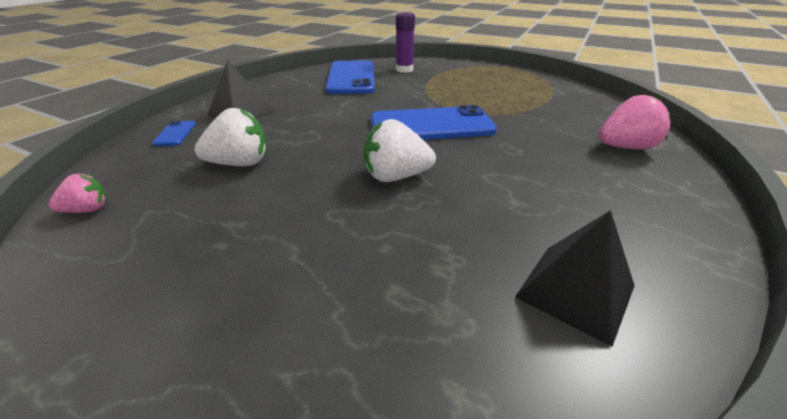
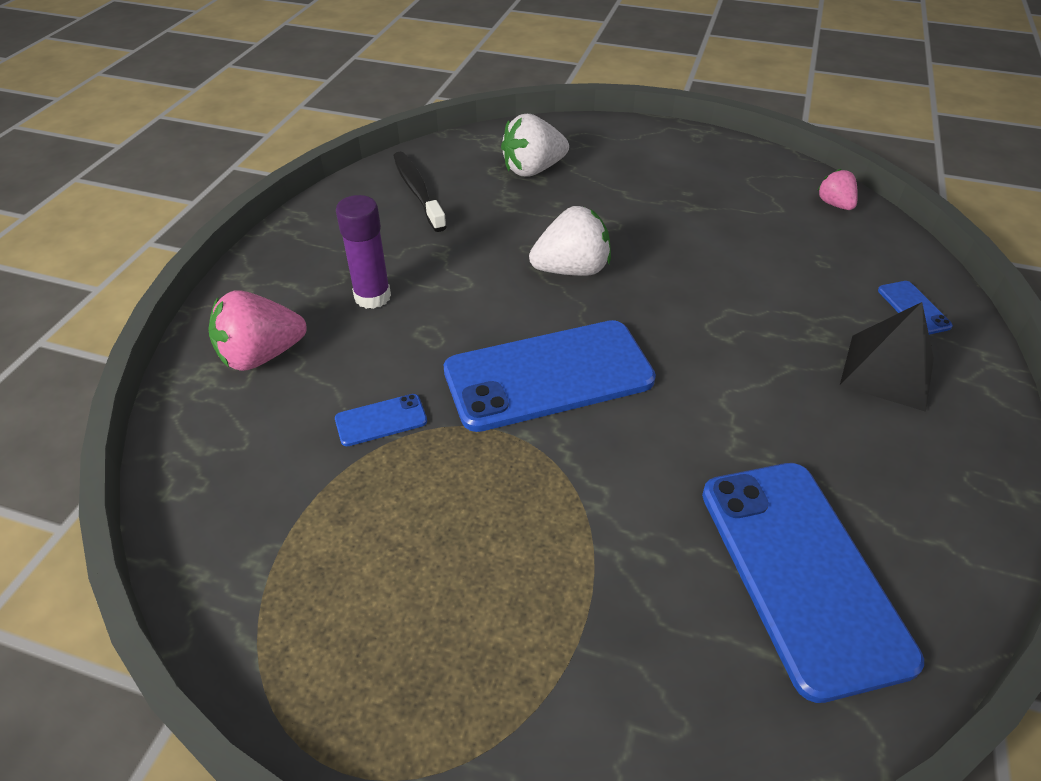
camera: 170 degrees right, 10 degrees up
pink strawberry [49,174,108,213] -> pink strawberry turned 105 degrees clockwise [817,169,858,210]
white strawberry [194,108,267,166] -> white strawberry moved to [501,114,569,176]
purple glue stick [396,12,415,73] -> purple glue stick moved to [336,195,391,309]
black pyramid [515,210,635,347] -> black toothbrush [393,152,447,232]
none -> blue phone [335,394,427,446]

